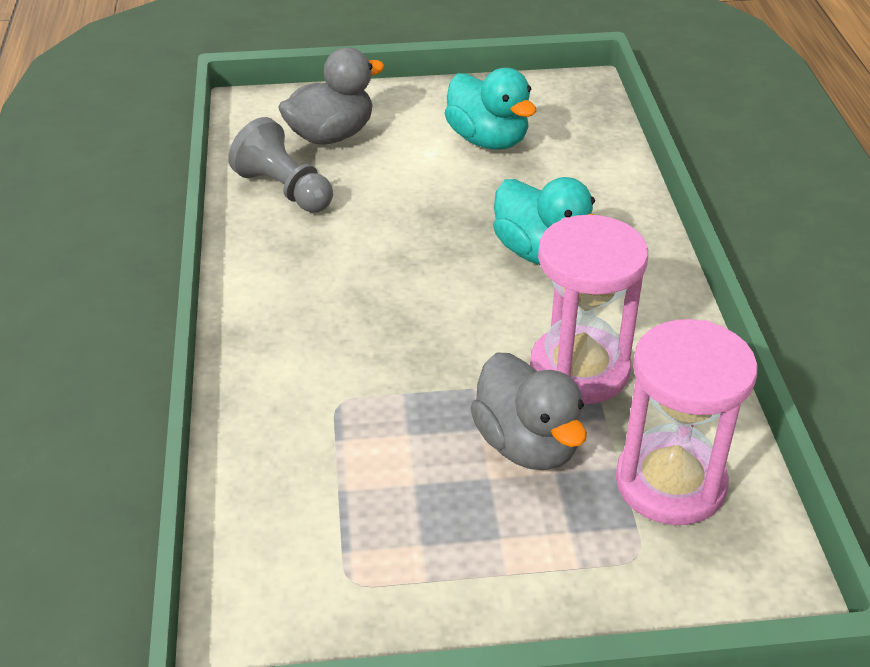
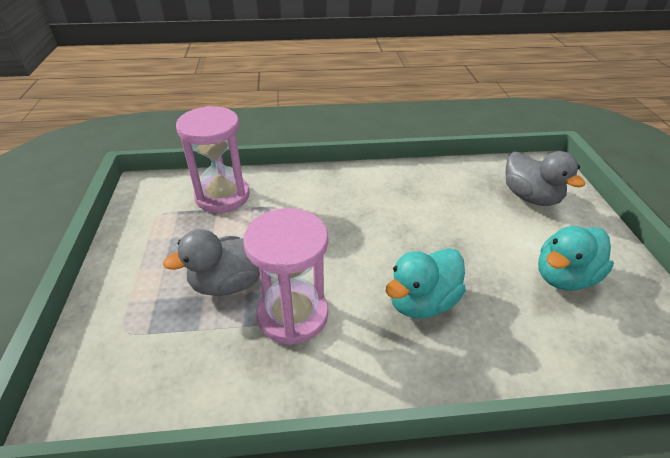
camera: 90 degrees right, 0 degrees up
grey pawn [228,117,333,213] -> none
pink hourglass [616,319,758,525] -> pink hourglass moved to [176,106,250,213]

